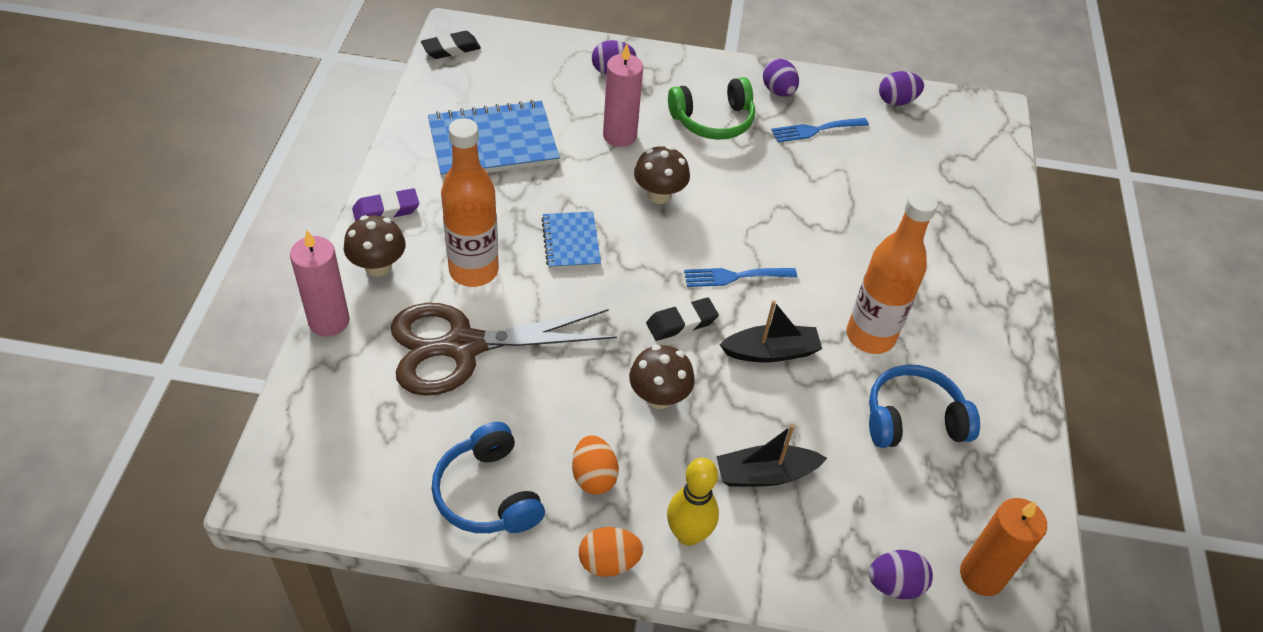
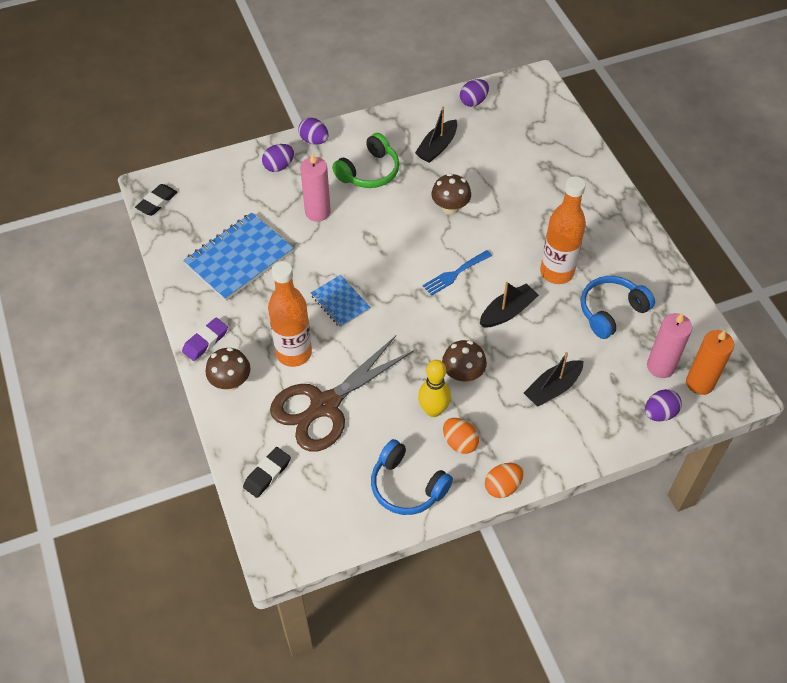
camera: 25 degrees left, 5 degrees up
pink candle [290,230,350,337] -> pink candle moved to [647,313,692,378]
brown mushroom [634,146,690,204] -> brown mushroom moved to [431,173,471,215]
black eraser [646,298,719,341] -> black eraser moved to [243,447,291,498]
yellow bowling pin [667,458,719,546] -> yellow bowling pin moved to [418,360,451,417]
purple egg [763,59,799,97] -> purple egg moved to [298,118,329,145]
blue fork [771,118,869,142] -> black boat [415,106,457,163]

